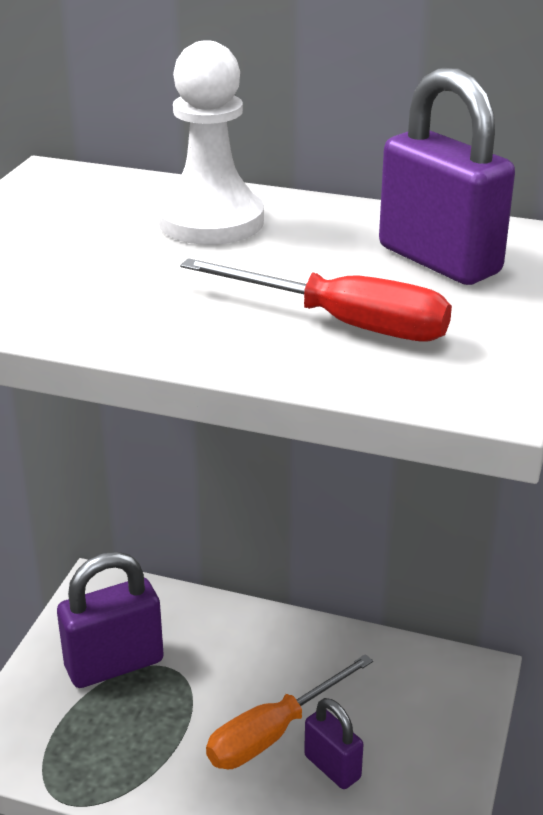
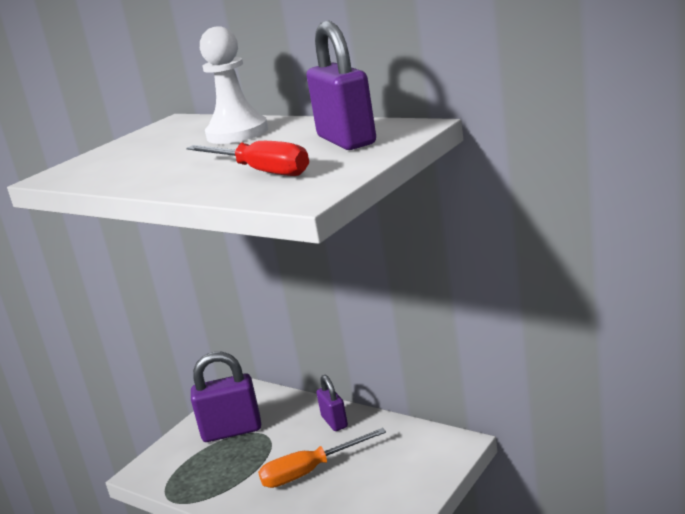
camera: 20 degrees right, 10 degrees down
purple padlock [304,698,364,789] -> purple padlock moved to [316,375,348,431]

